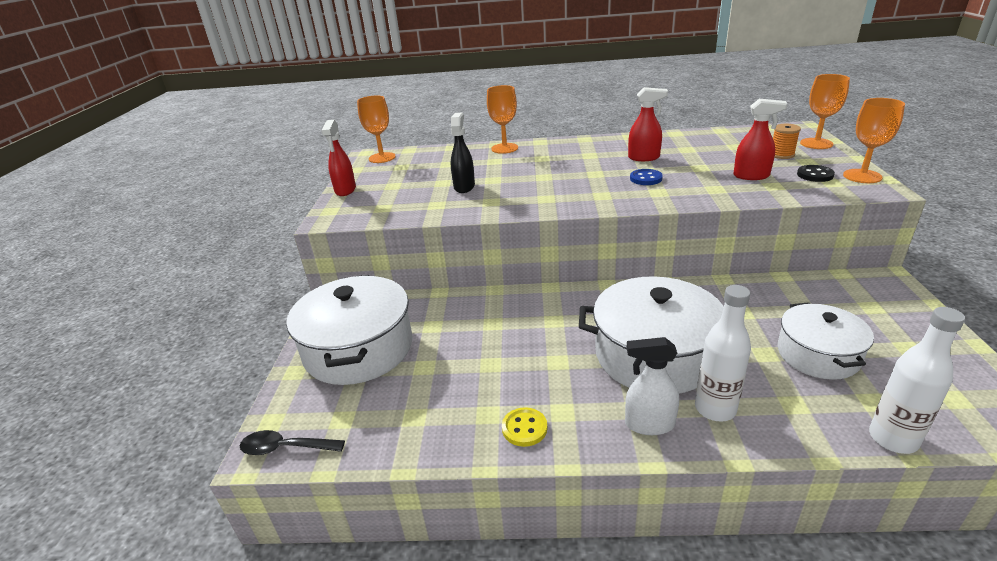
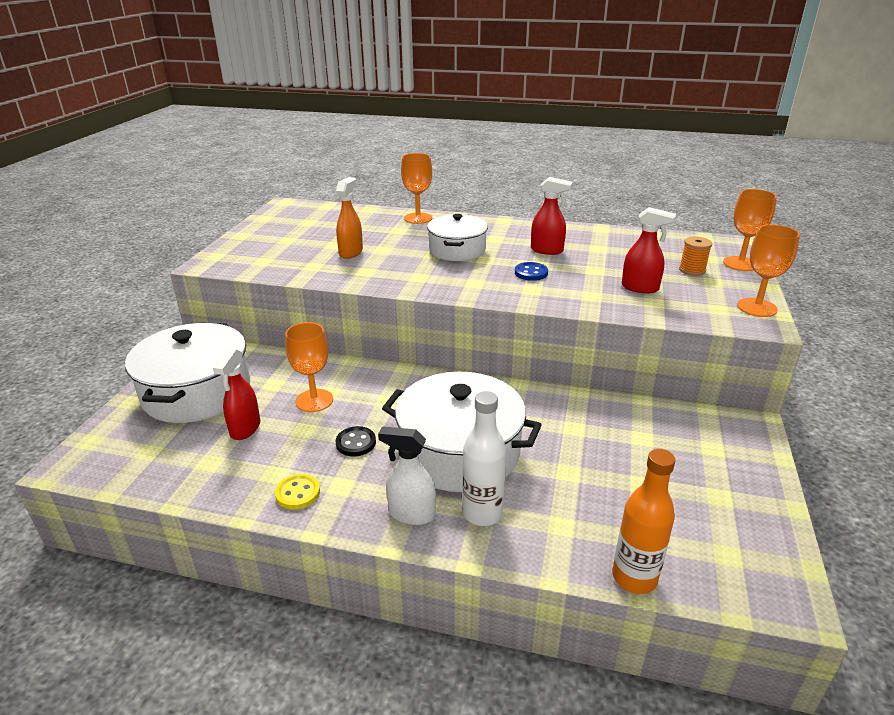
camera: 10 degrees right, 0 degrees up
black spoon [240,430,345,455] -> none
red spray bottle [321,120,356,196] -> red spray bottle moved to [213,349,260,440]
orange goblet [357,95,396,163] -> orange goblet moved to [285,322,333,412]
black spray bottle [451,113,475,193] -> orange spray bottle [336,177,363,259]
white pot [778,302,874,380] -> white pot moved to [427,214,488,261]
black button [797,165,835,182] -> black button moved to [336,426,376,457]
white bottle [869,307,965,454] -> orange bottle [612,449,675,594]

